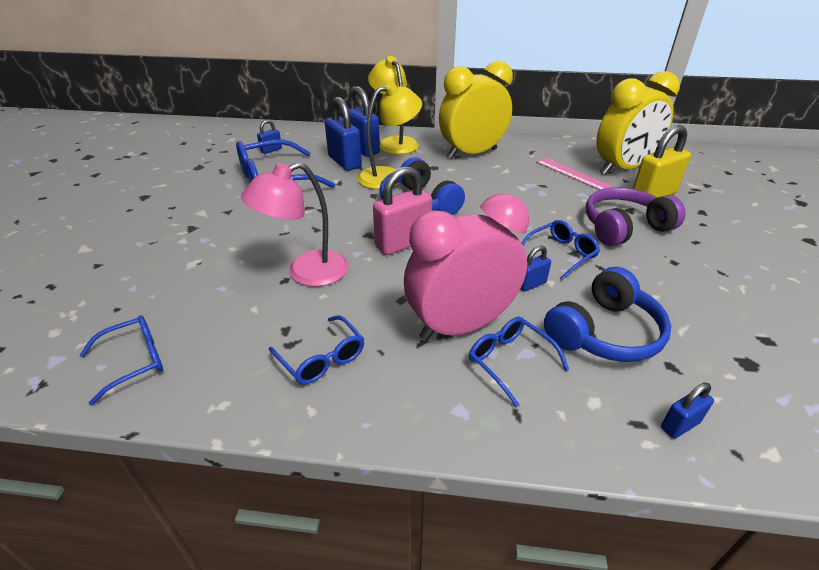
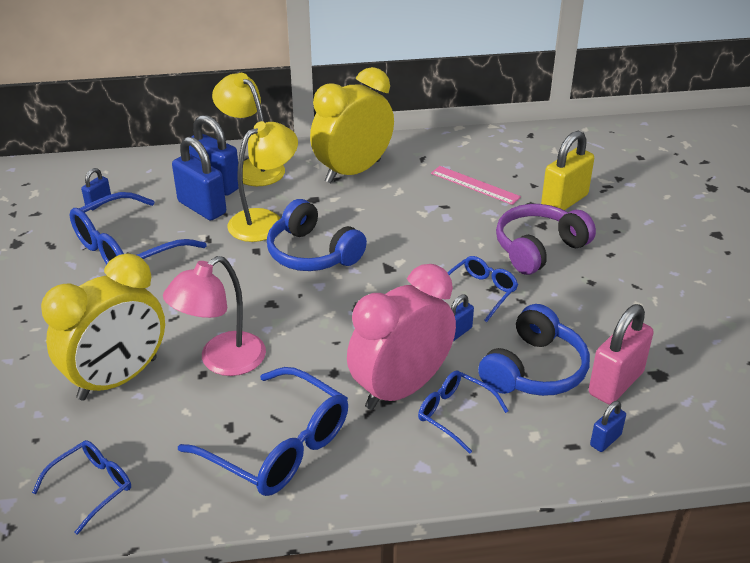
camera: 15 degrees left, 0 degrees up
blue glasses [269,315,364,384] -> blue glasses [178,367,348,496], size x1.79
pink padlock [373,166,432,255] -> pink padlock moved to [589,304,654,405]
yellow clock [596,71,680,175] -> yellow clock moved to [41,254,165,401]

